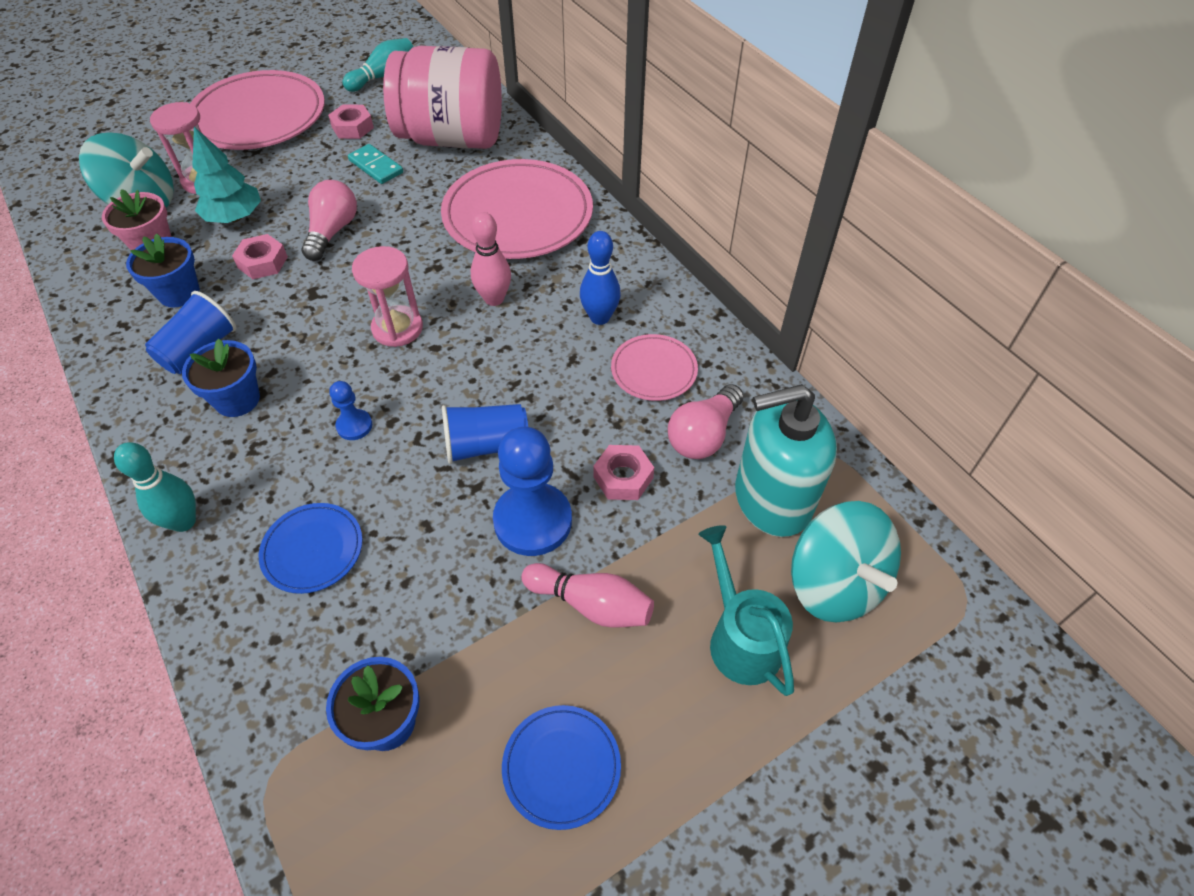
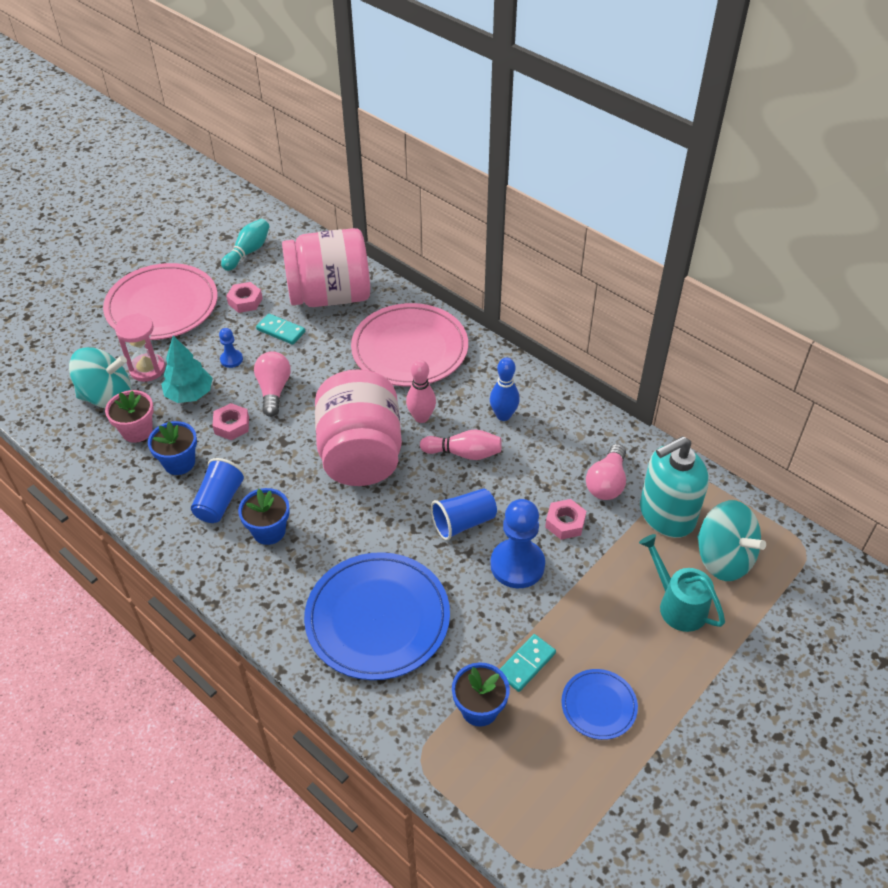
camera: 15 degrees left, 5 degrees down
turquoise bowling pin [114,442,196,532] -> none
blue plate [259,503,363,594] -> blue plate [304,552,450,680], size x2.03
blue pawn [329,381,372,440] -> blue pawn moved to [219,328,243,368]
pink hourglass [352,246,423,347] -> pink jar [315,369,402,486]
pink bowling pin [521,563,654,628] -> pink bowling pin moved to [420,429,502,460]
pink plate [611,334,698,401] -> none
none -> turquoise domino [500,634,556,692]

